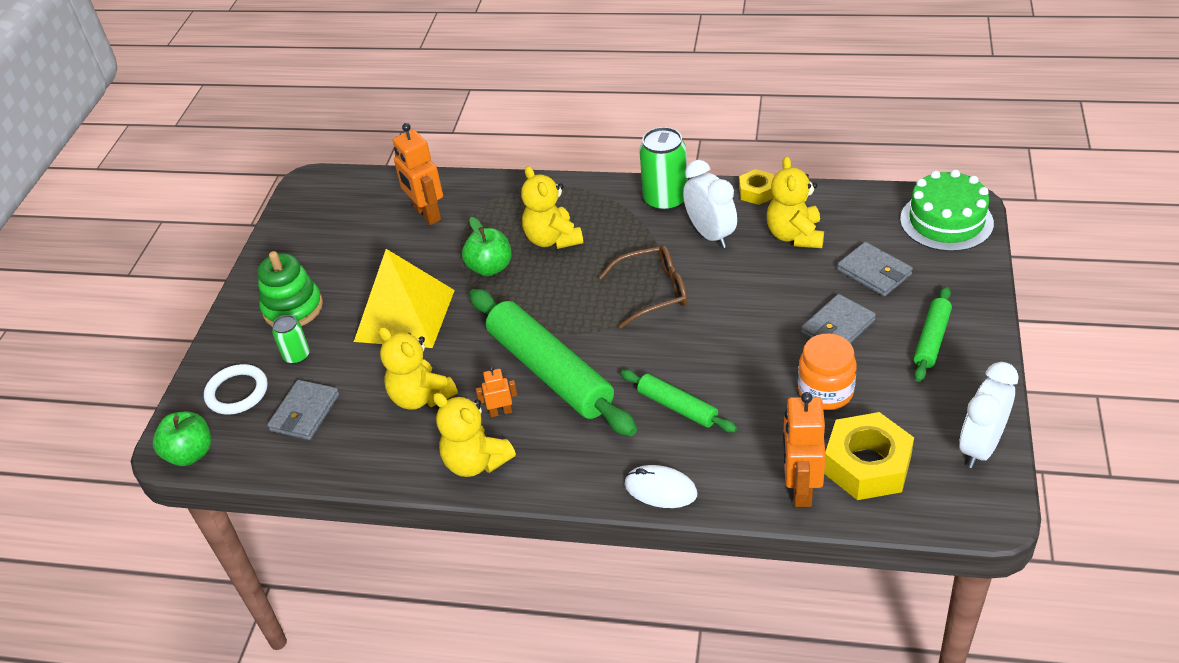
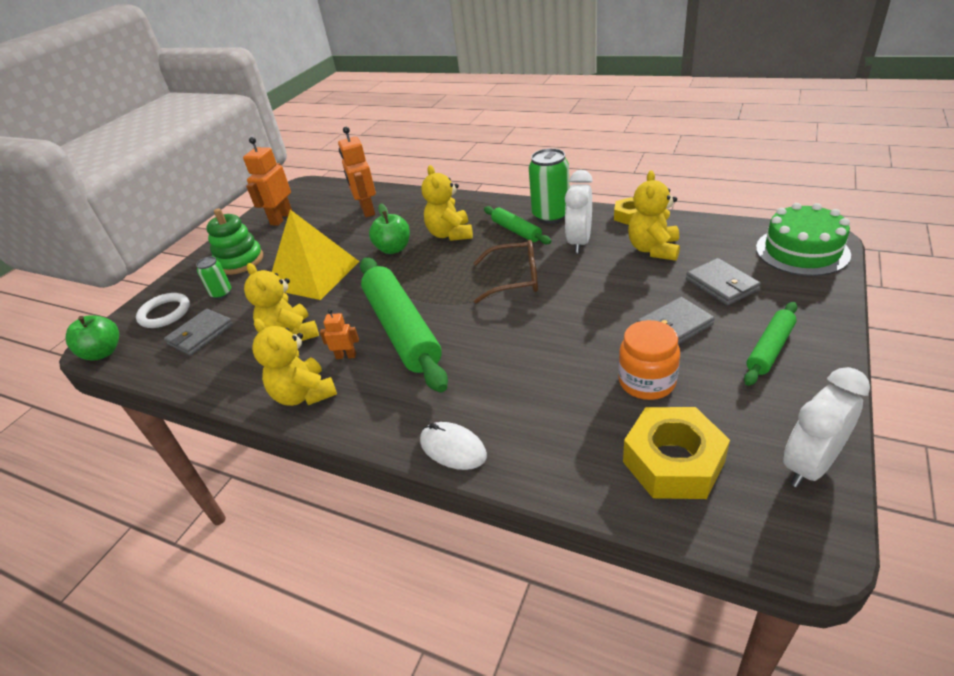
camera: 15 degrees right, 5 degrees down
green rolling pin [621,370,737,432] -> green rolling pin moved to [484,206,551,244]
white clock [683,160,737,248] -> white clock turned 150 degrees counterclockwise [565,170,593,253]
orange robot [783,392,826,507] -> orange robot moved to [243,137,292,226]

